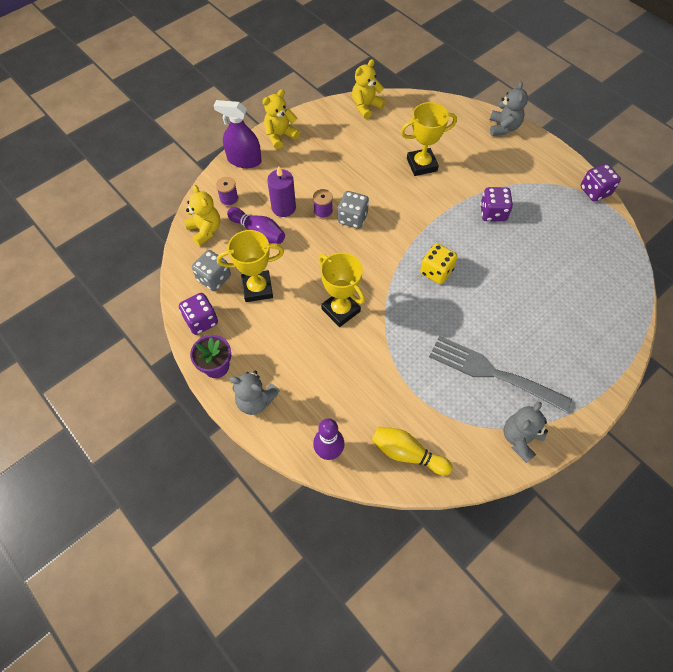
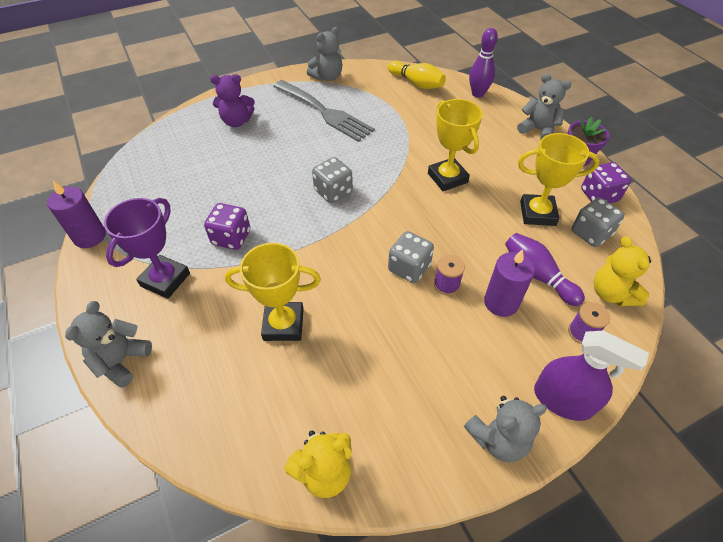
camera: 165 degrees left, 10 degrees down
yellow teddy bear [262,89,300,149] -> grey teddy bear [464,396,547,462]
yellow dice [420,243,458,284] -> grey dice [312,157,353,203]
purple dice [581,164,621,202] -> purple candle [47,180,106,248]
none -> purple trophy [104,198,190,299]
none -> purple teddy bear [210,74,255,127]

